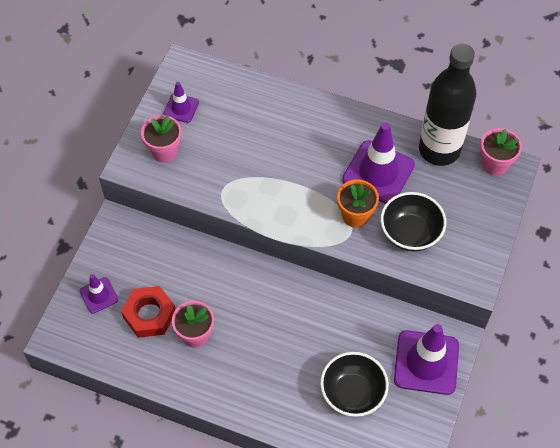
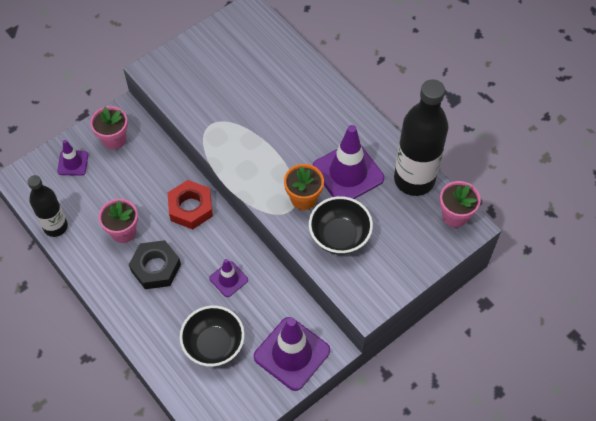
camera: 30 degrees right, 0 degrees up
red nut [121,286,176,338] -> red nut moved to [167,180,213,229]
pink flower pot [141,115,181,163] -> pink flower pot moved to [90,106,128,150]
purple traffic cone [163,82,199,123] -> purple traffic cone moved to [209,259,248,297]
none -> black bottle [27,175,68,237]
none -> black nut [129,240,181,289]

